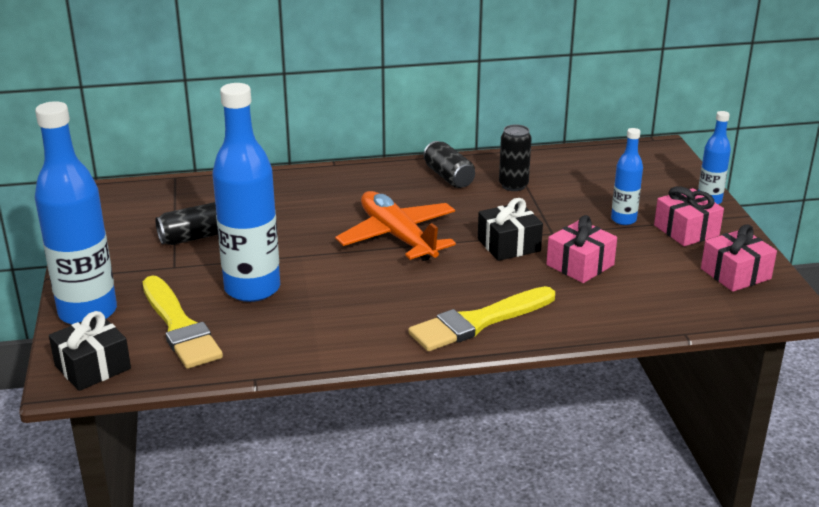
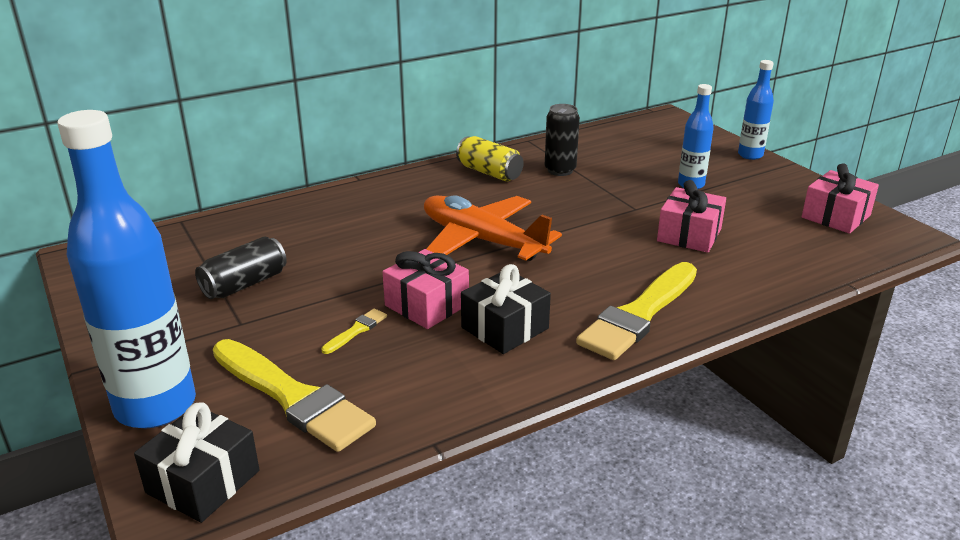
camera: 20 degrees left, 0 degrees up
blue bottle [212,83,280,302] -> yellow brush [321,308,387,354]
black can [423,141,475,188] -> yellow can [456,136,524,182]
black gift [478,198,543,261] -> black gift moved to [461,264,551,354]
pink gift [654,186,724,246] -> pink gift moved to [383,249,469,329]

